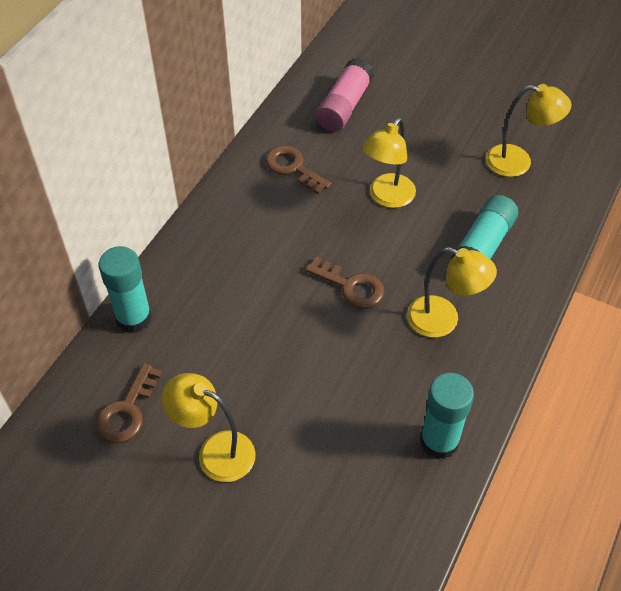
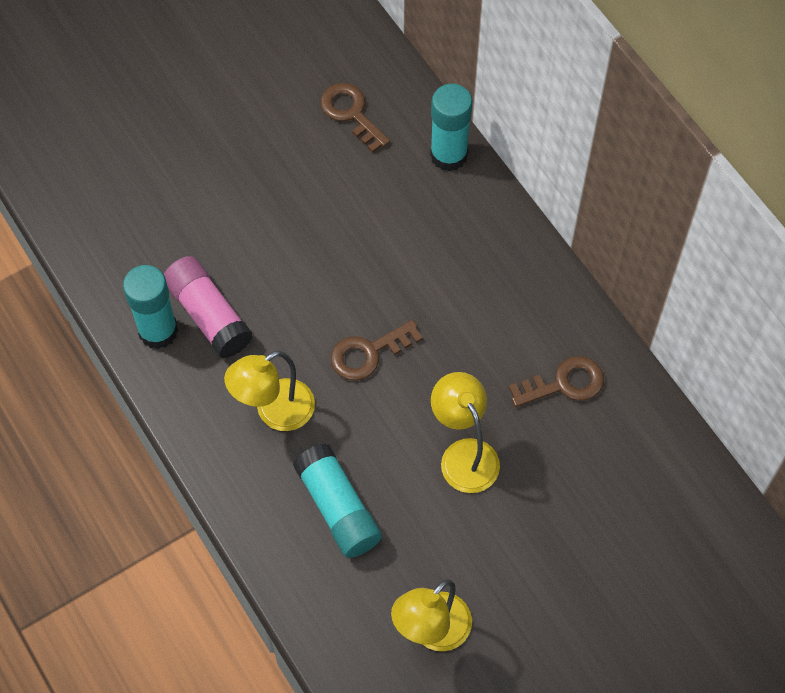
camera: 120 degrees right, 10 degrees up
yellow lamp [162,373,256,482] -> none
pink glue stick [316,58,374,132] -> pink glue stick moved to [164,256,252,358]

